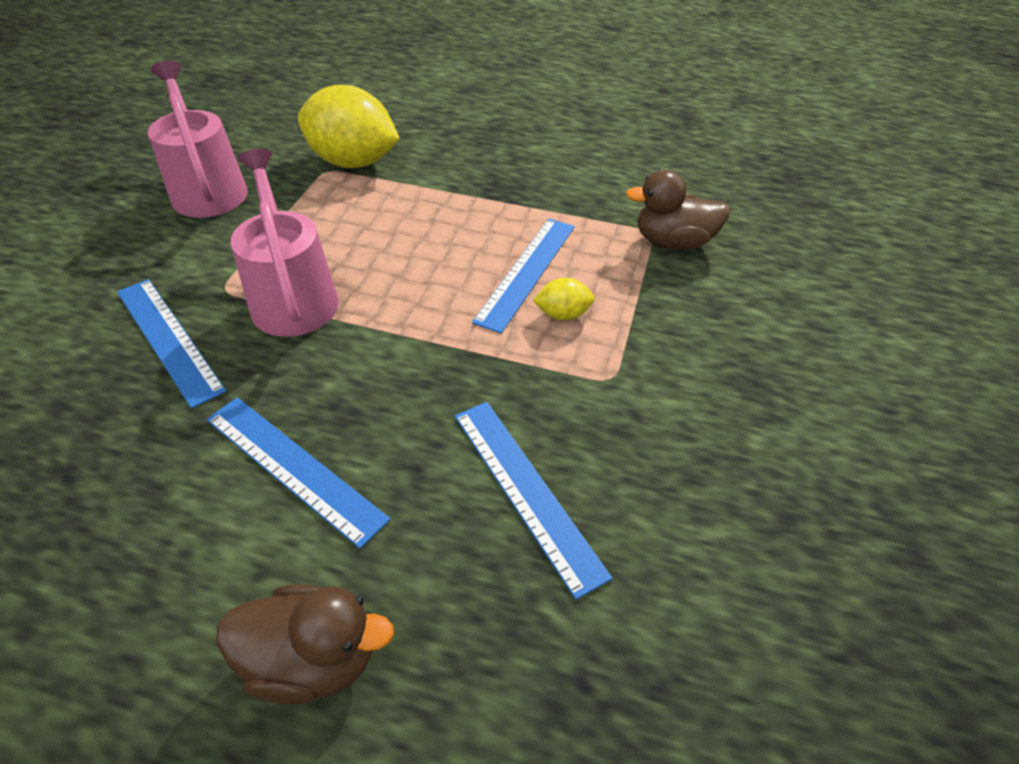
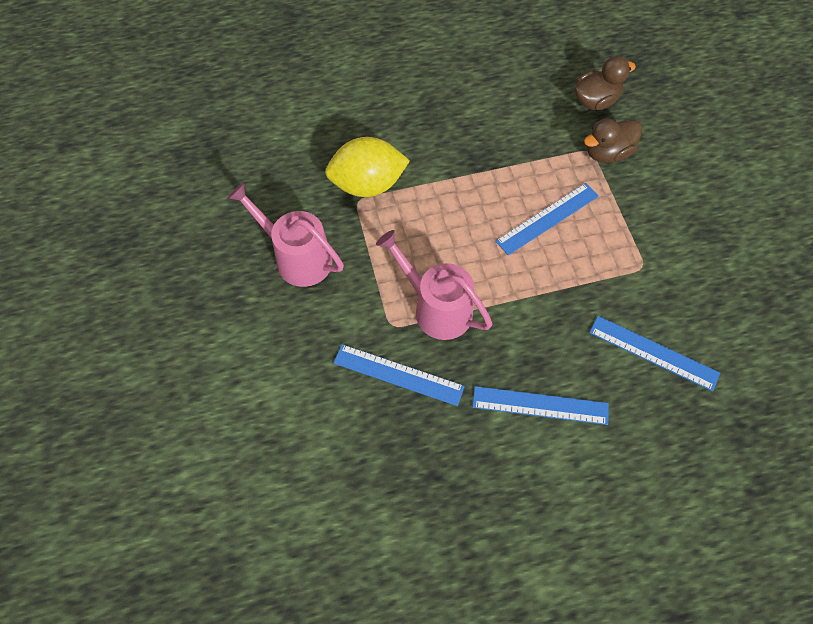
camera: 30 degrees left, 15 degrees up
brown duck [217,585,394,704] -> brown duck moved to [574,56,636,110]
blue ruler [472,219,575,334] -> blue ruler turned 60 degrees clockwise [495,183,599,255]
yellow lemon [533,278,595,321] -> none

